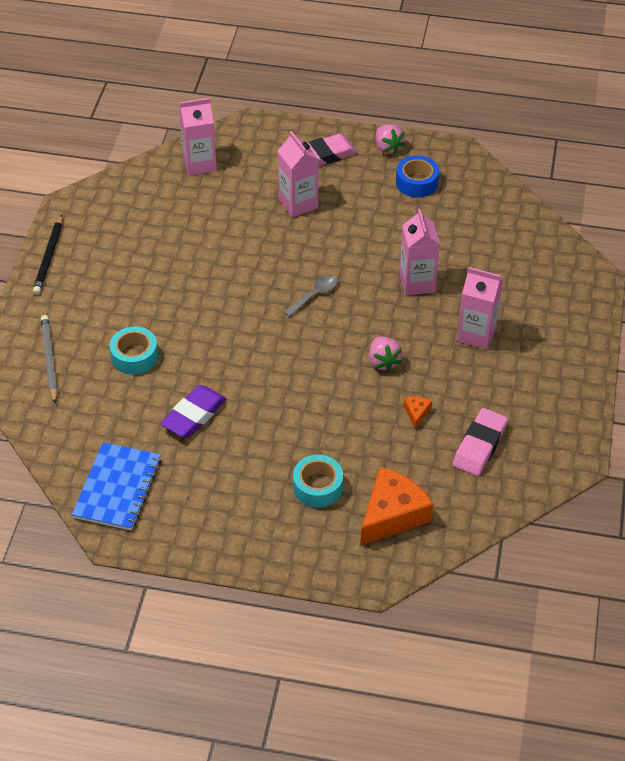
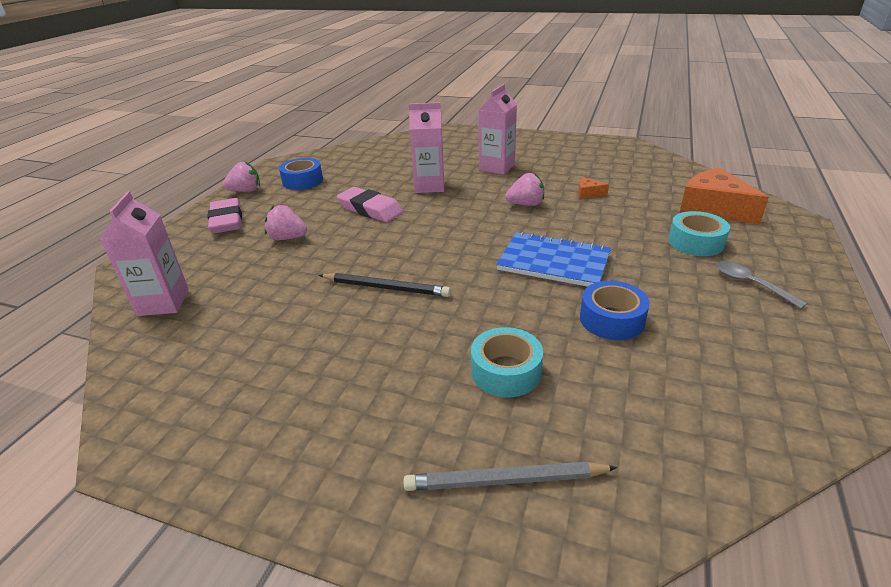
camera: 80 degrees left, 15 degrees down
black pencil [33,215,62,295] -> black pencil moved to [319,273,451,297]
blue notebook [72,442,161,531] -> blue notebook moved to [496,231,611,287]
purple eraser [161,385,226,438] -> blue tape [580,281,650,340]
pink carton [278,131,319,218] -> pink strawberry [265,205,307,240]
grey spoon [284,275,338,317] -> grey spoon moved to [716,261,807,309]
pink eraser [453,408,508,476] -> pink eraser moved to [337,187,403,222]

